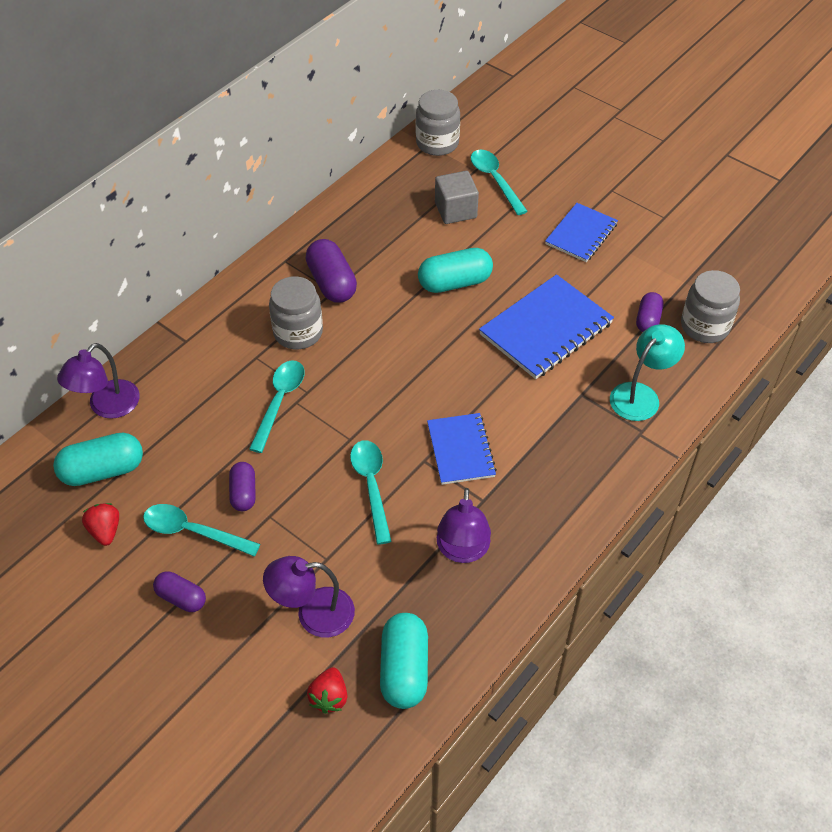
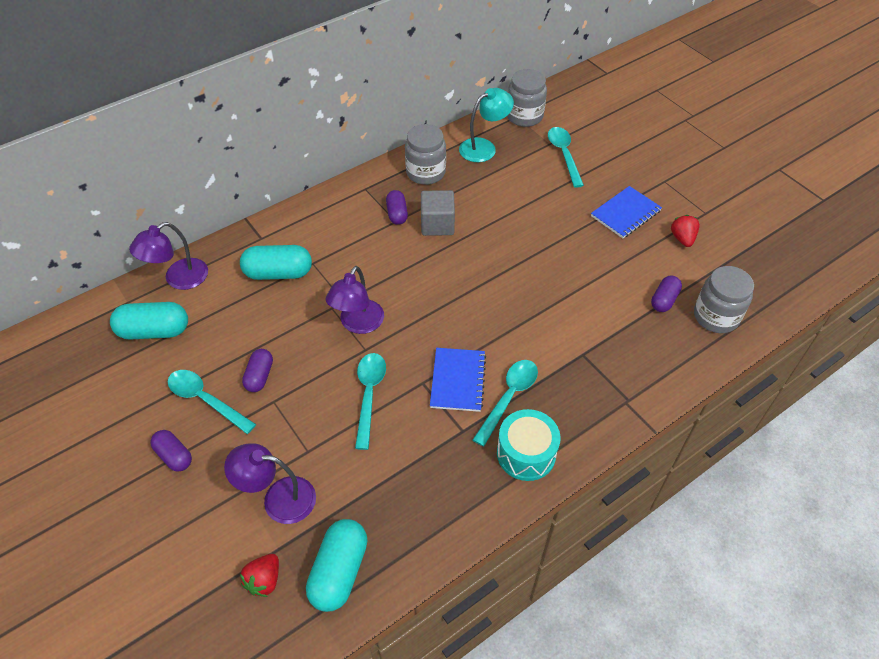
camera: 15 degrees right, 0 degrees up
red strawberry [82,503,119,546] -> red strawberry moved to [671,215,700,247]
turquoise spoon [249,360,305,453] -> turquoise spoon moved to [473,360,538,446]
grey jar [269,276,323,349] -> grey jar moved to [405,124,446,185]
purple capsule [305,239,357,303] -> purple capsule [386,190,408,225], size x0.61
turquoise capsule [418,248,493,293] -> turquoise capsule moved to [240,245,312,280]
grey cube [435,171,479,224] -> grey cube moved to [421,190,455,236]
purple lamp [437,488,491,563] -> purple lamp moved to [325,266,384,334]
blue notebook [479,274,614,379] -> none
turquoise lamp [610,324,685,421] -> turquoise lamp moved to [459,88,514,162]
none -> turquoise drum [497,409,561,481]

